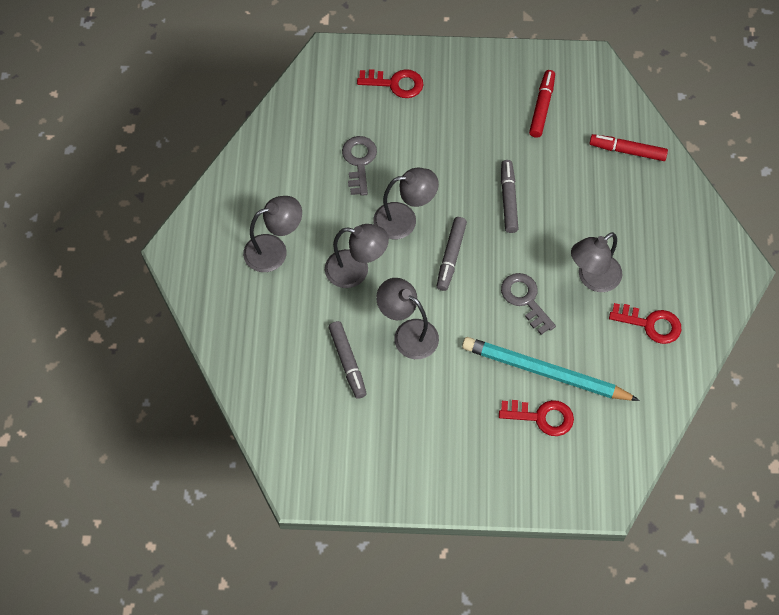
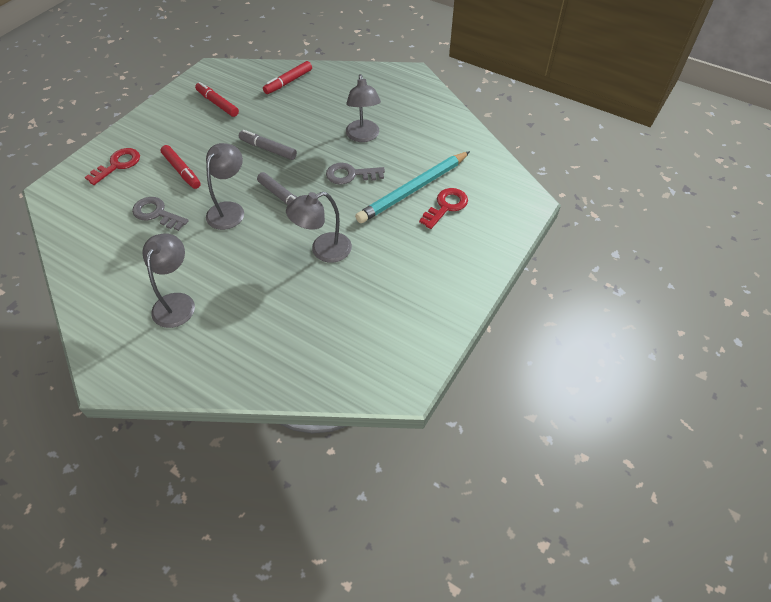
camera: 60 degrees left, 10 degrees down
grey lamp [325,224,389,288] -> none
grey marker [328,321,367,399] -> none
red key [609,303,681,344] -> none
none -> red marker [161,145,201,189]

